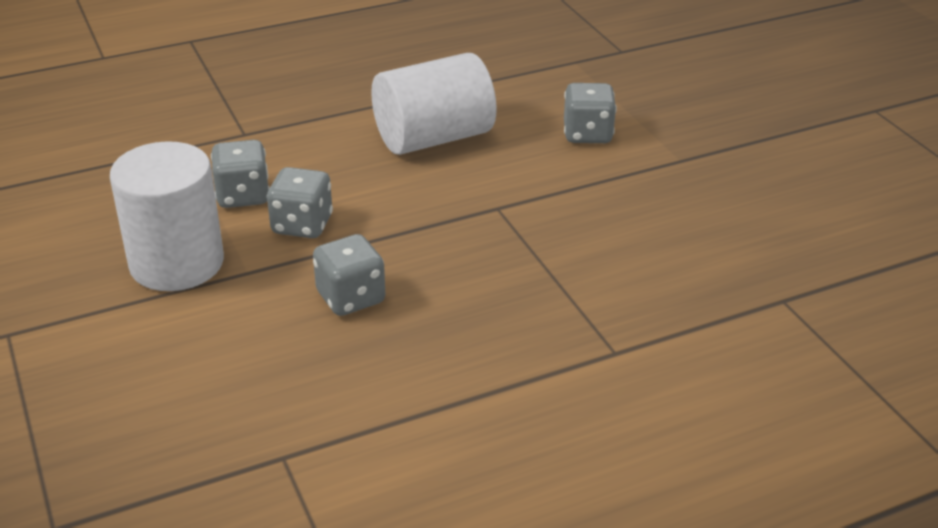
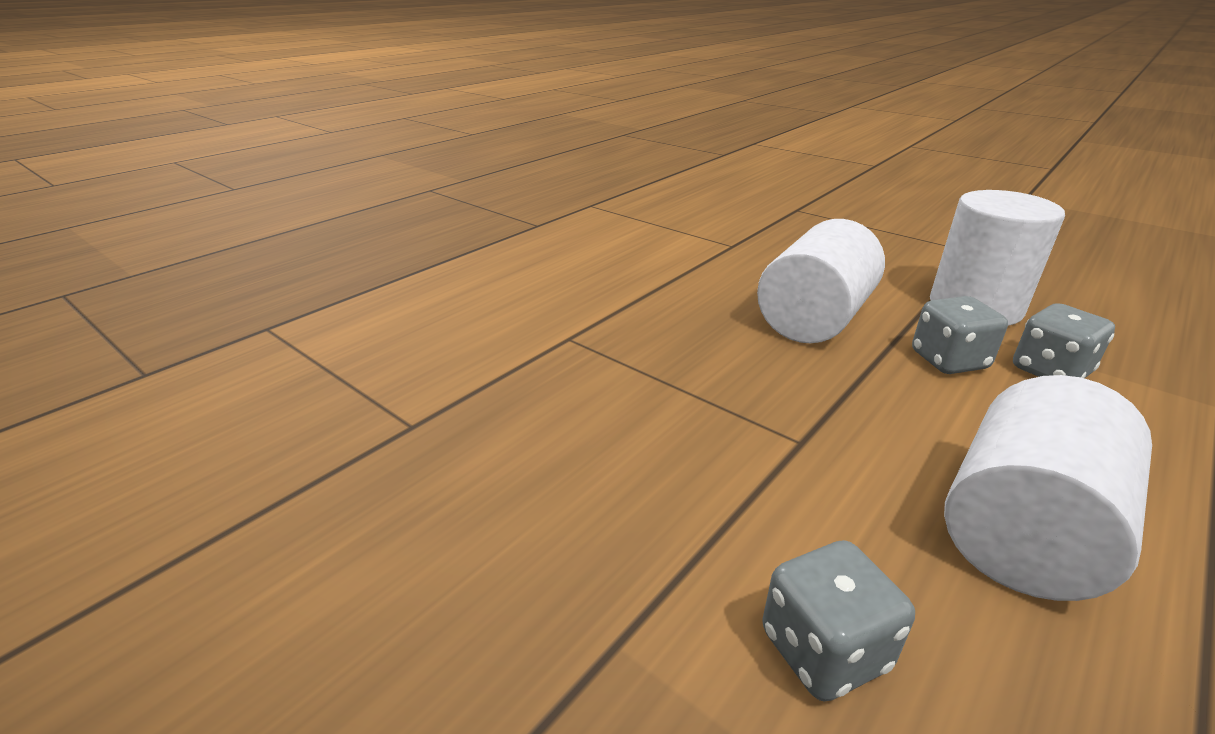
camera: 155 degrees right, 5 degrees down
grey dice [313,234,386,316] -> white cylinder [757,219,885,343]

